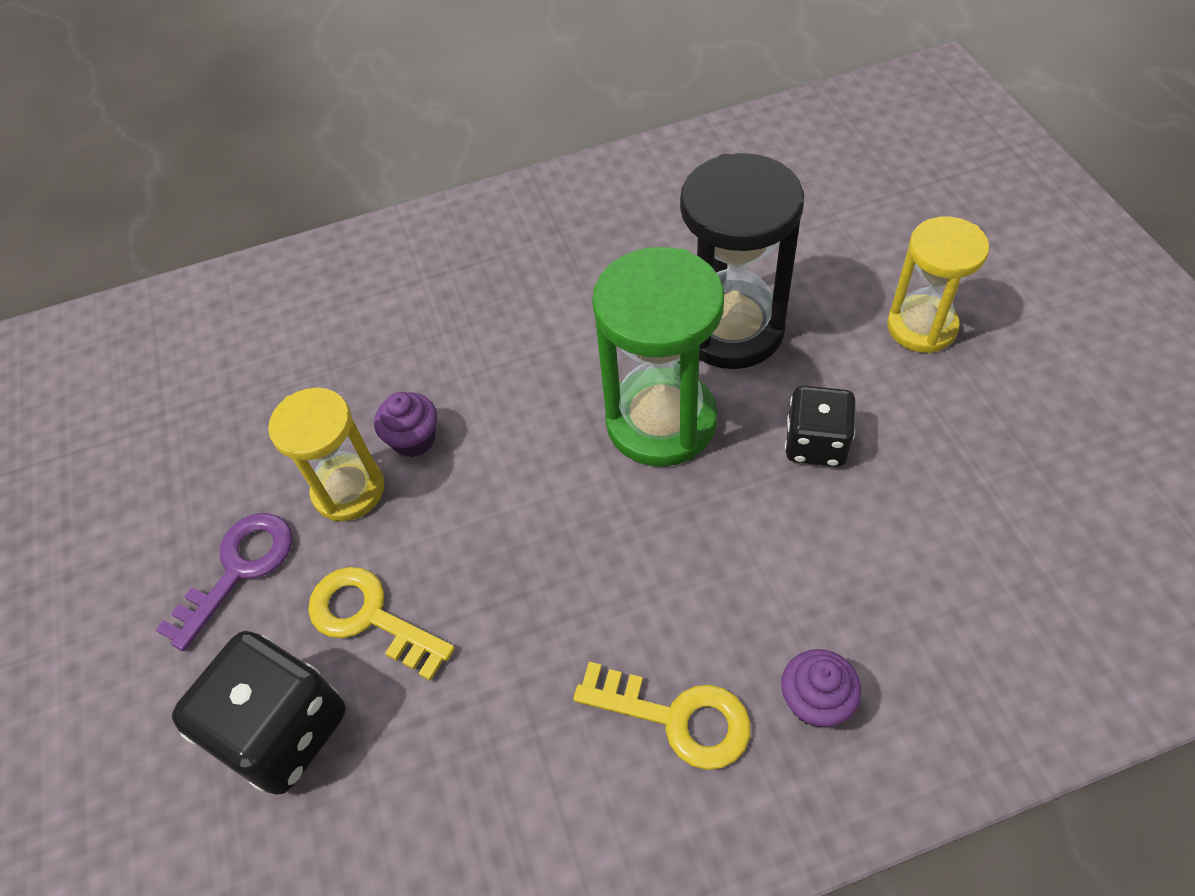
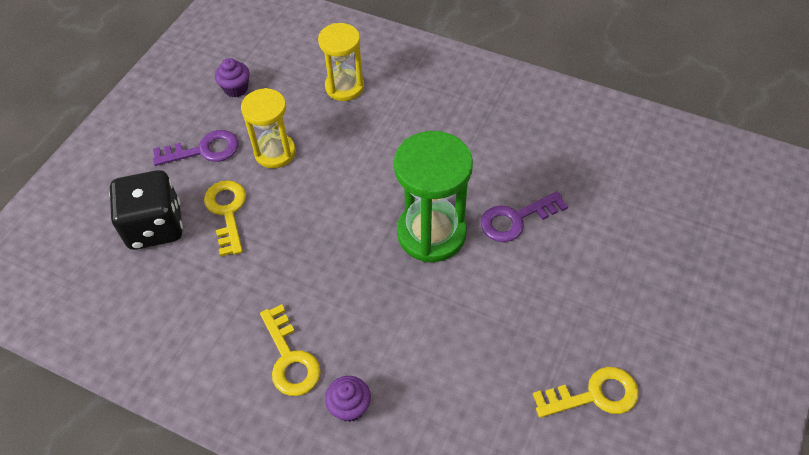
camera: 40 degrees right, 0 degrees up
purple cupcake [374,392,437,457] -> purple cupcake moved to [215,58,250,97]
black hourglass [680,153,804,369] -> purple key [481,191,568,242]
black dice [785,386,856,467] -> none
yellow hourglass [887,216,989,353] -> yellow hourglass moved to [318,23,364,101]
none -> yellow key [533,367,639,418]

